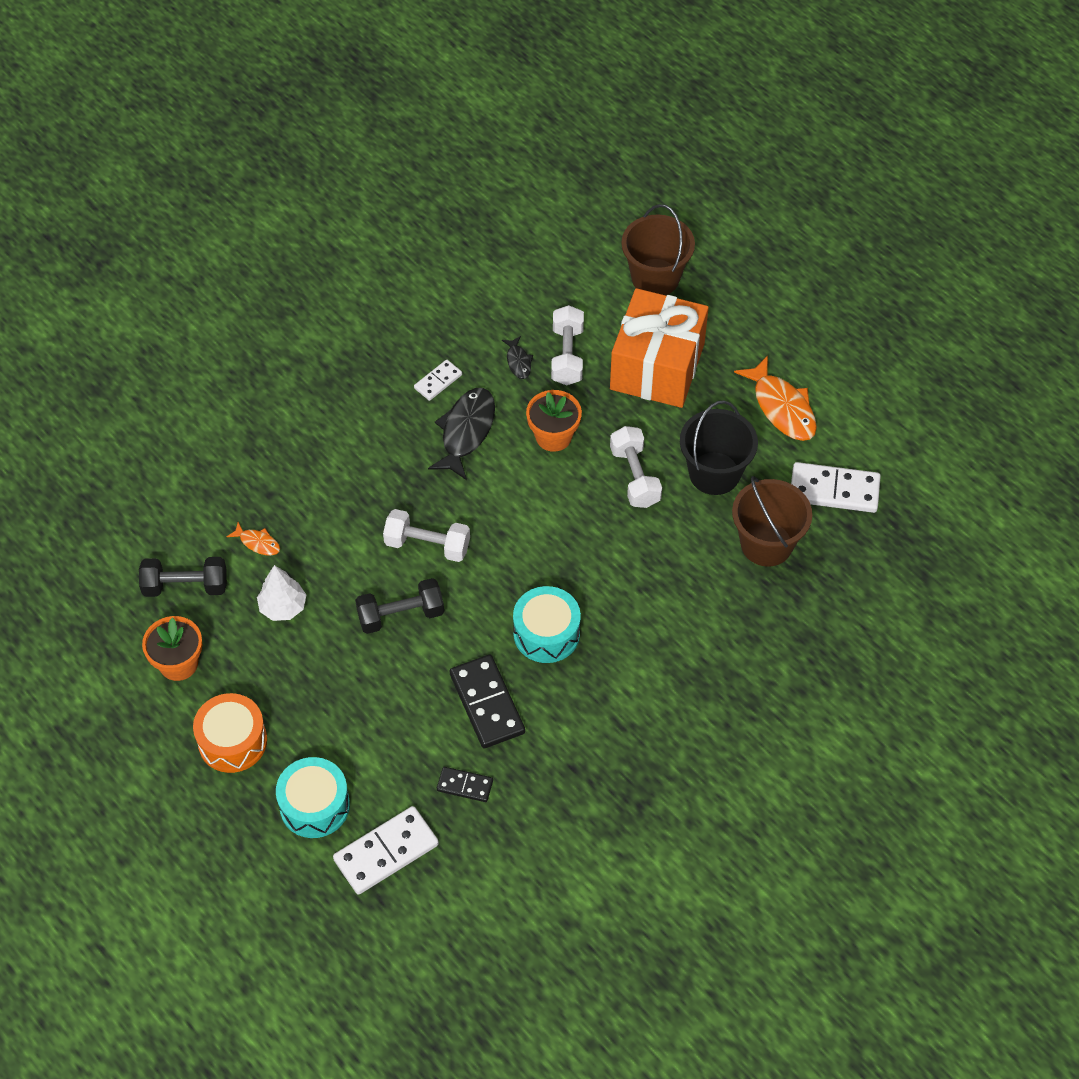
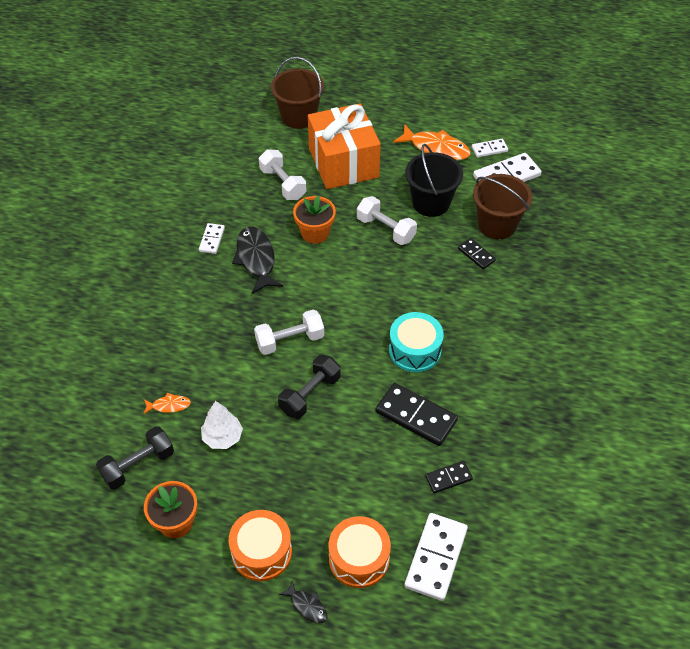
camera: 35 degrees left, 5 degrees down
turquoise drum [276,757,350,838] -> orange drum [328,516,391,588]
black fish [502,336,533,379] -> black fish moved to [279,580,327,623]
none -> black domino [458,238,496,269]
none -> white domino [472,139,508,158]

